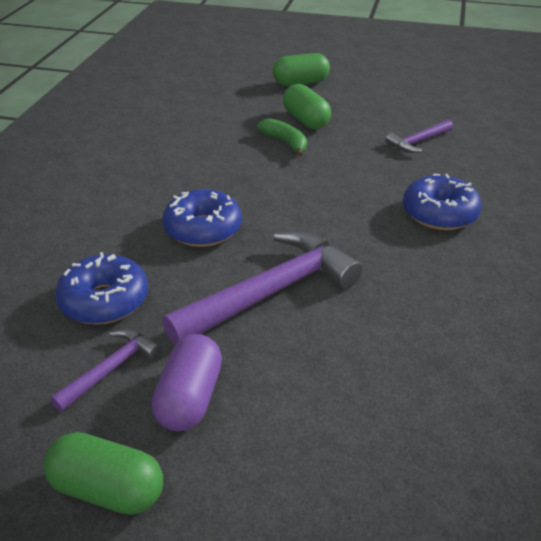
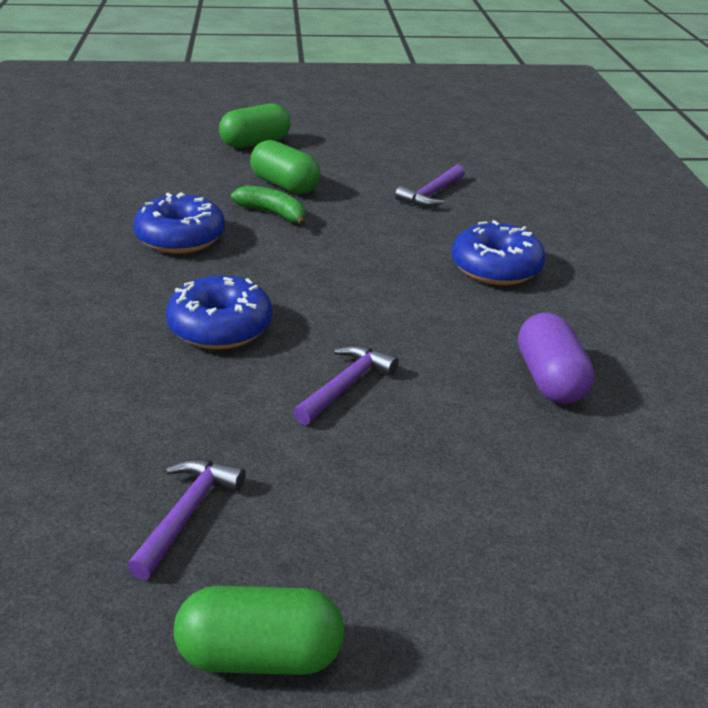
camera: 20 degrees left, 5 degrees down
blue donut [55,252,148,324] -> blue donut moved to [133,192,225,254]
purple capsule [152,334,222,432] -> purple capsule moved to [518,312,594,404]
purple hammer [162,231,363,345] -> purple hammer [293,345,399,425], size x0.50

